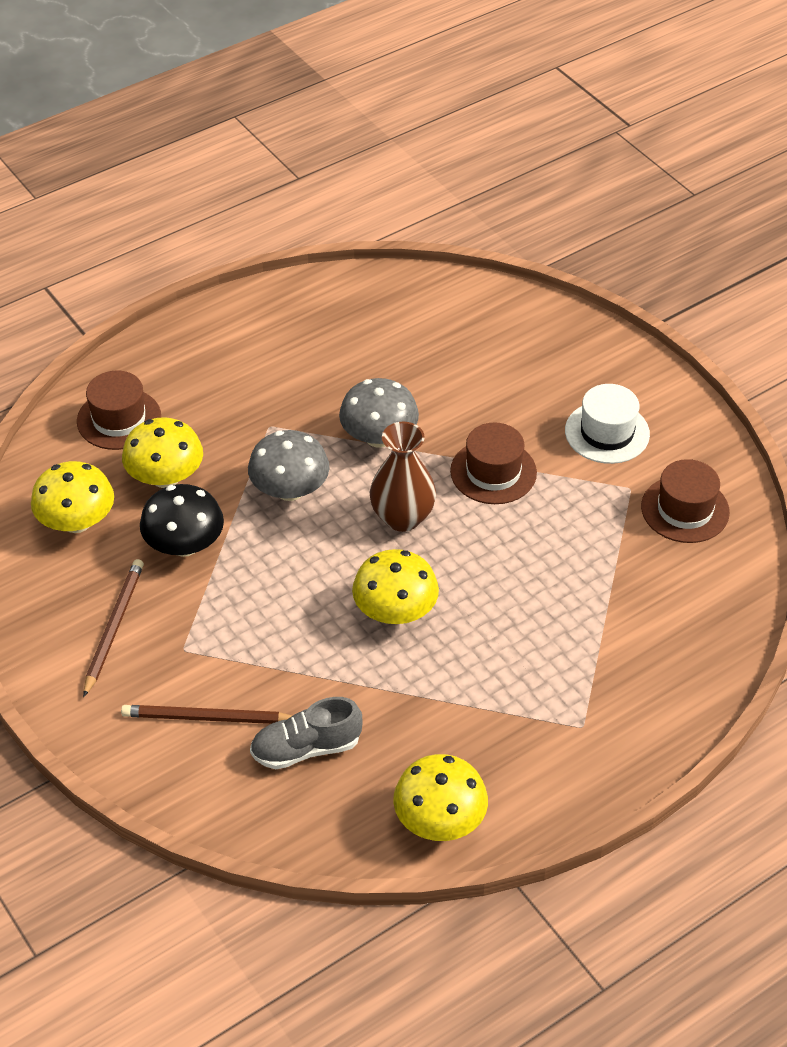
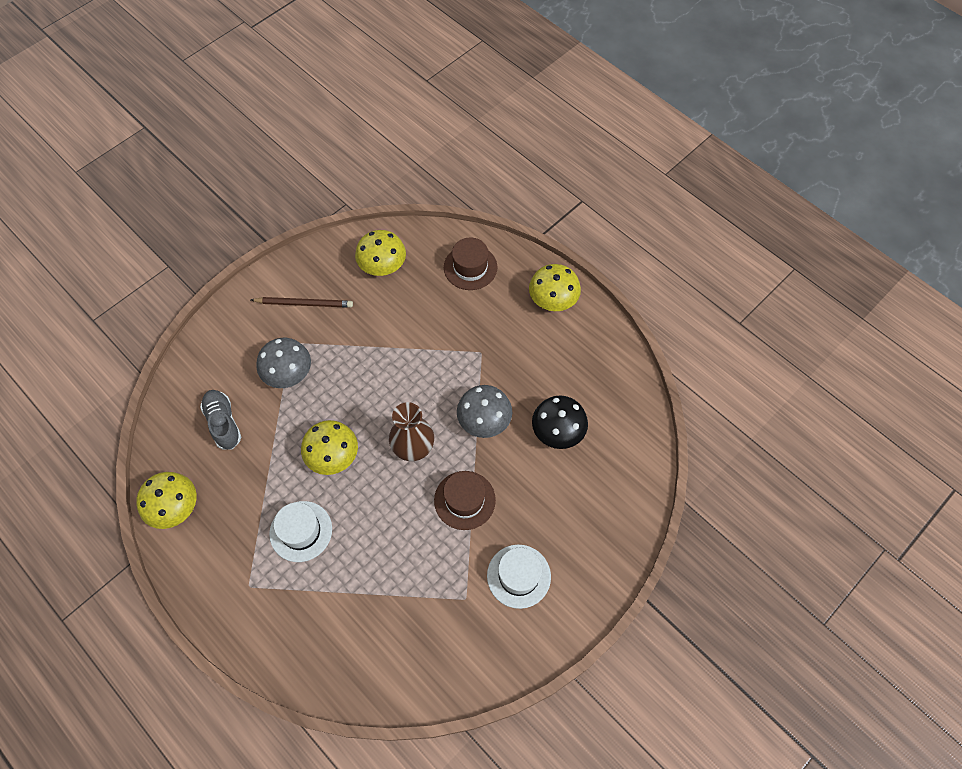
camera: 80 degrees right, 15 degrees up
brown pencil [121,705,292,724] -> none
yellow mushroom [122,417,203,488] -> yellow mushroom moved to [529,264,581,311]
black mushroom [140,484,224,557] -> black mushroom moved to [532,396,588,449]
grey mushroom [248,430,330,501] -> grey mushroom moved to [257,338,311,388]
brown hat [641,459,730,543] -> none
none -> white hat [269,501,332,562]

